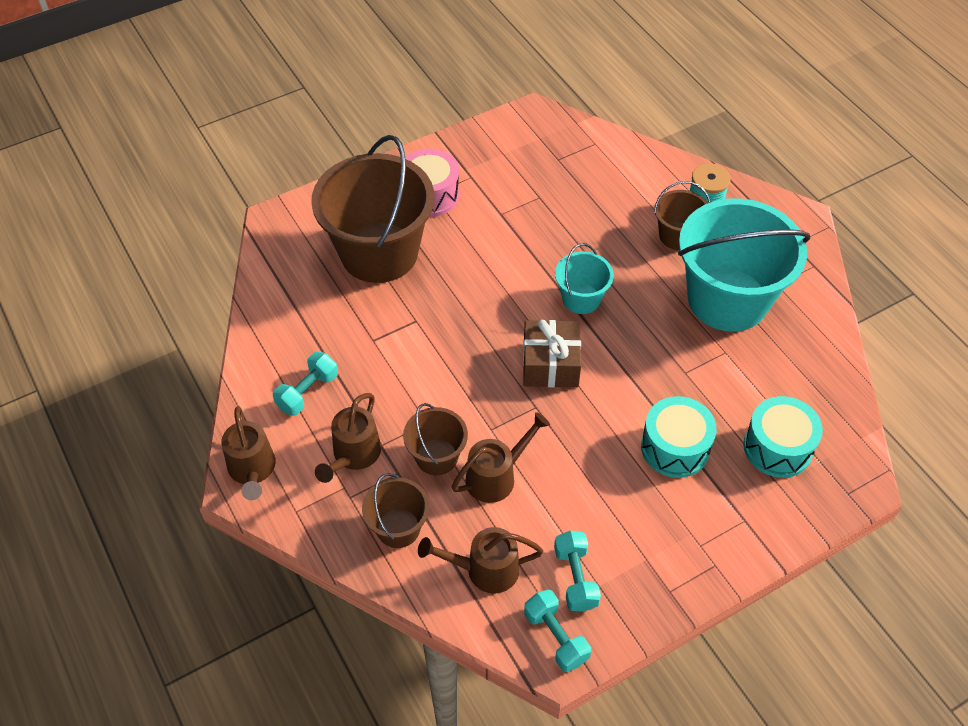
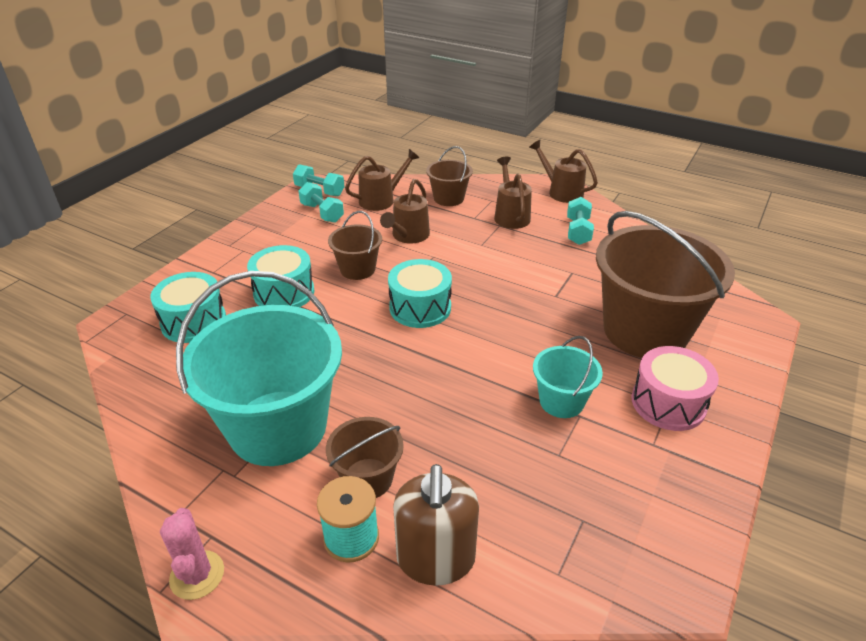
camera: 150 degrees right, 15 degrees down
brown bucket [403,403,468,475] -> brown bucket moved to [328,211,382,280]
brown gift [523,320,581,387] -> turquoise drum [388,259,452,328]
turquoise bucket [555,243,614,314] -> turquoise bucket moved to [533,336,603,418]
none -> pink cactus [160,508,224,600]
none -> brown soap dispenser [393,464,479,586]

